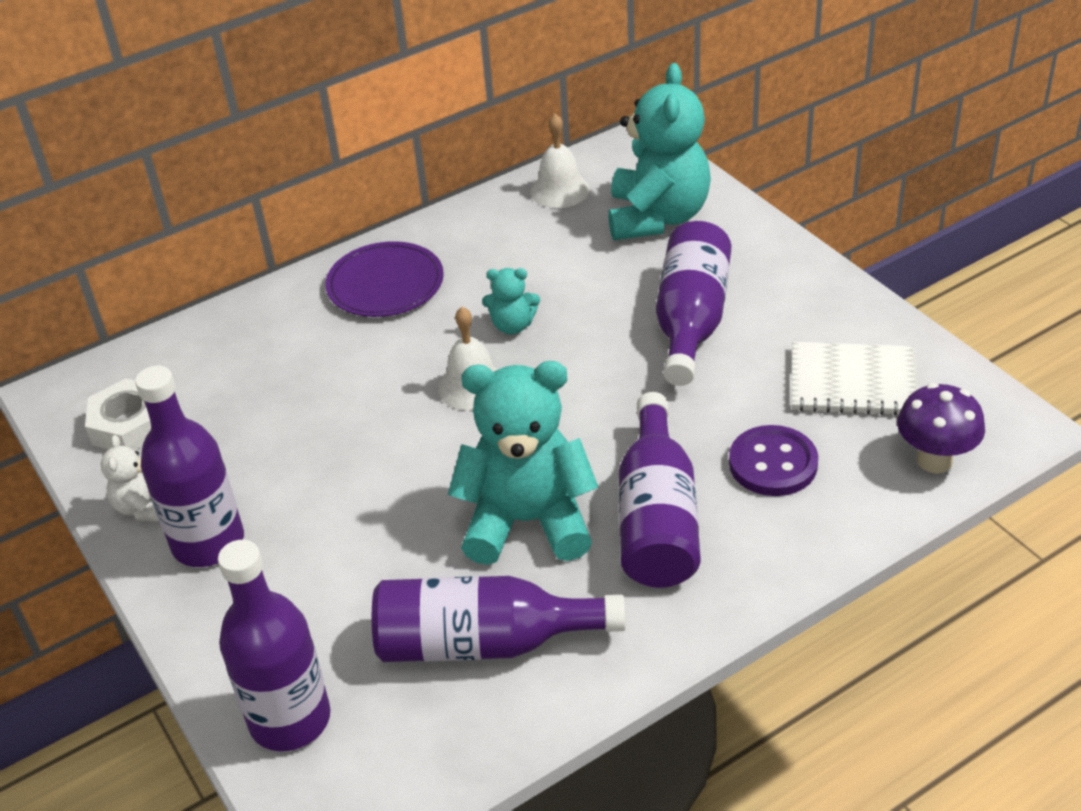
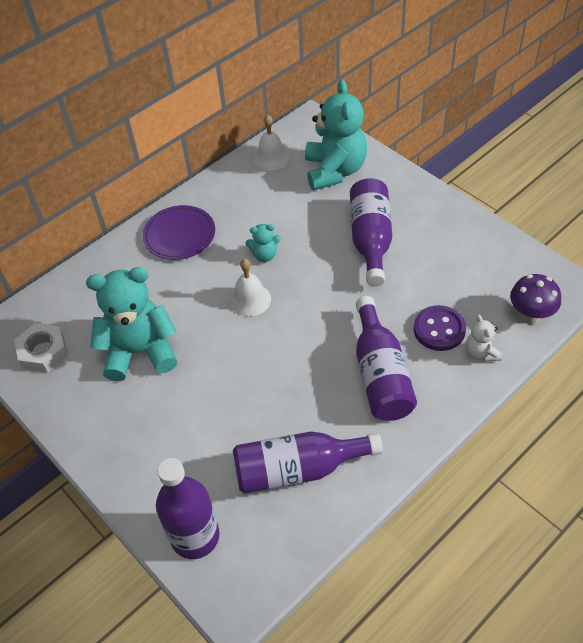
camera: 10 degrees left, 10 degrees up
white teddy bear [101,435,159,522] -> white teddy bear moved to [466,314,502,362]
purple bottle [135,366,244,567] -> none
turquoise teddy bear [448,361,598,565] -> turquoise teddy bear moved to [86,267,177,381]
white notebook [792,342,918,415] -> none

